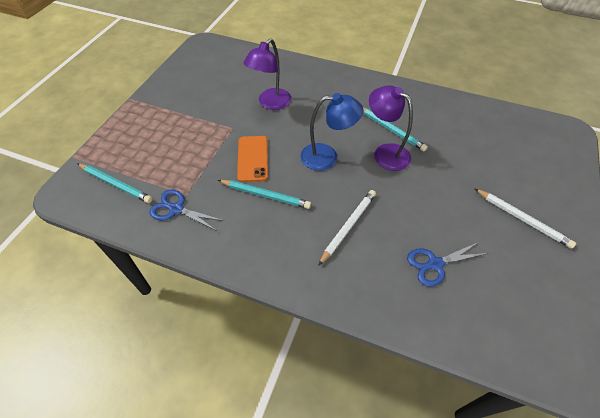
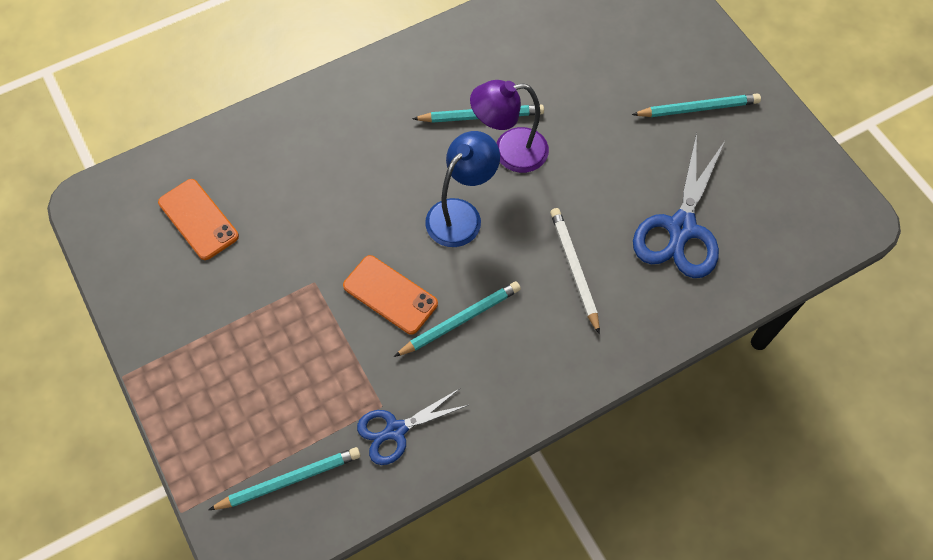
camera: 50 degrees left, 10 degrees up
purple lamp [243,38,291,110] -> none
blue scissors [407,242,488,286] -> blue scissors [633,133,725,278], size x1.63
white pencil [474,188,576,249] -> turquoise pencil [632,93,761,117]
none -> orange phone [158,179,239,260]

